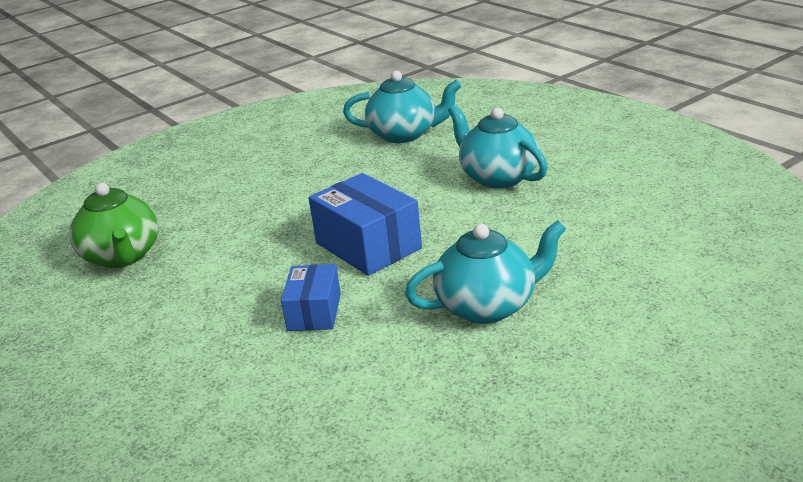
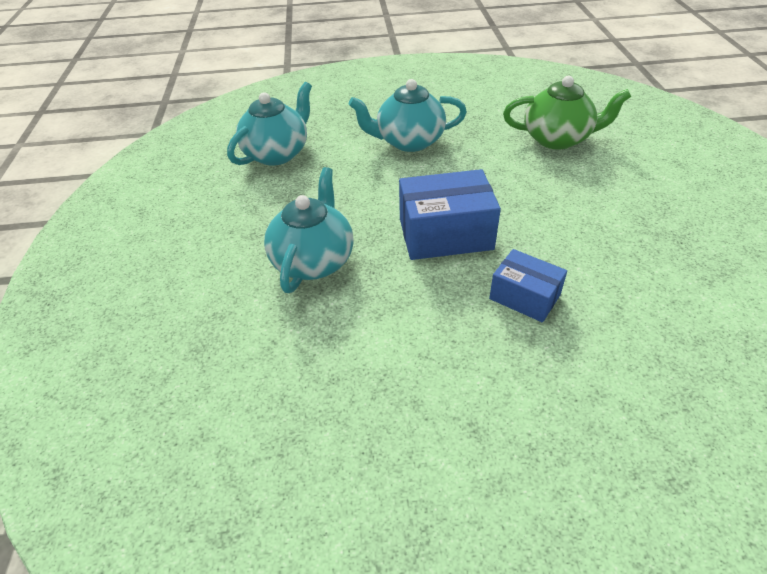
camera: 60 degrees left, 15 degrees up
green teapot [69,183,159,268] -> green teapot moved to [503,76,631,149]
turquoise teapot [405,220,566,324] -> turquoise teapot moved to [264,167,354,293]

